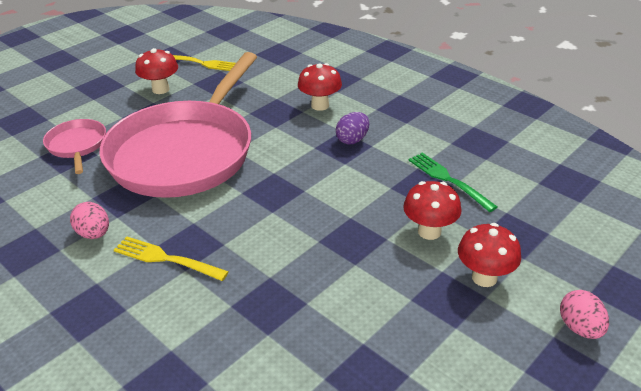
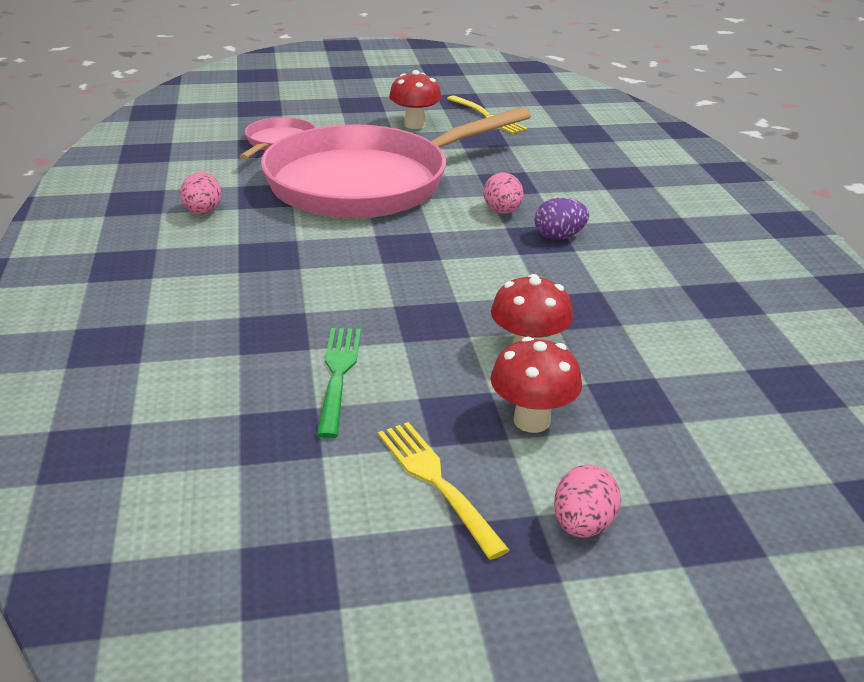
camera: 35 degrees right, 5 degrees down
yellow fork [114,236,229,281] -> yellow fork moved to [378,422,509,560]
red mushroom [298,63,342,111] -> none
green fork [408,153,497,212] -> green fork moved to [317,328,361,438]
none -> pink egg [484,172,524,214]

